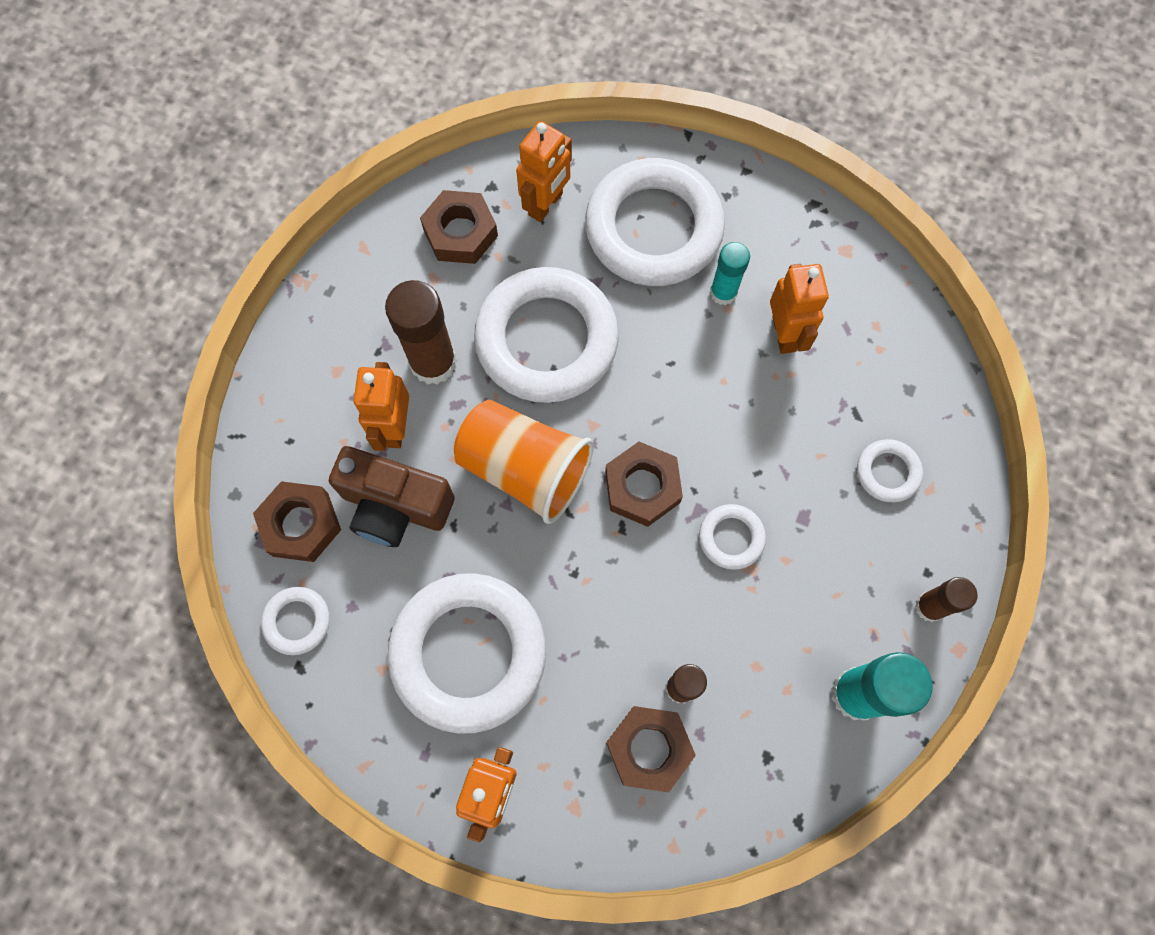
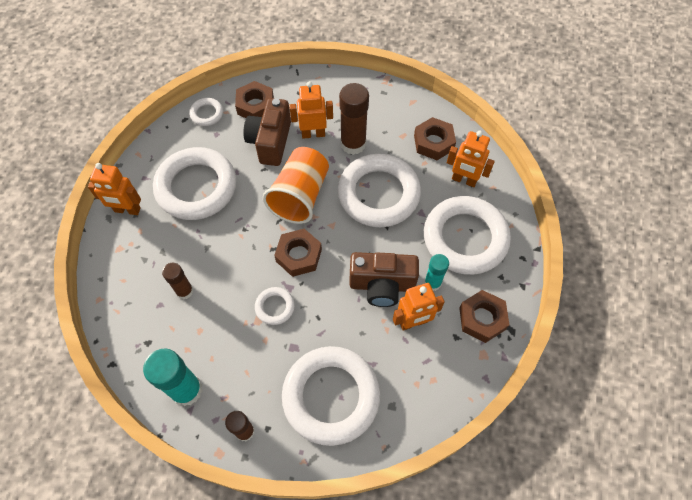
camera: 80 degrees right, 10 degrees down
brown nut [606,706,696,792] -> brown nut moved to [459,290,510,343]
white ring [857,439,923,502] -> white ring [282,346,380,446], size x2.28
none -> brown camera [350,252,419,307]

